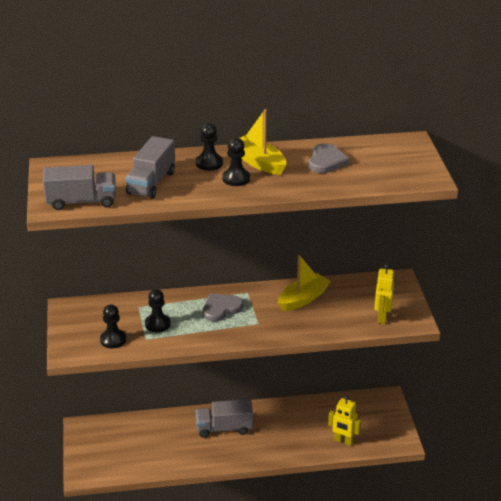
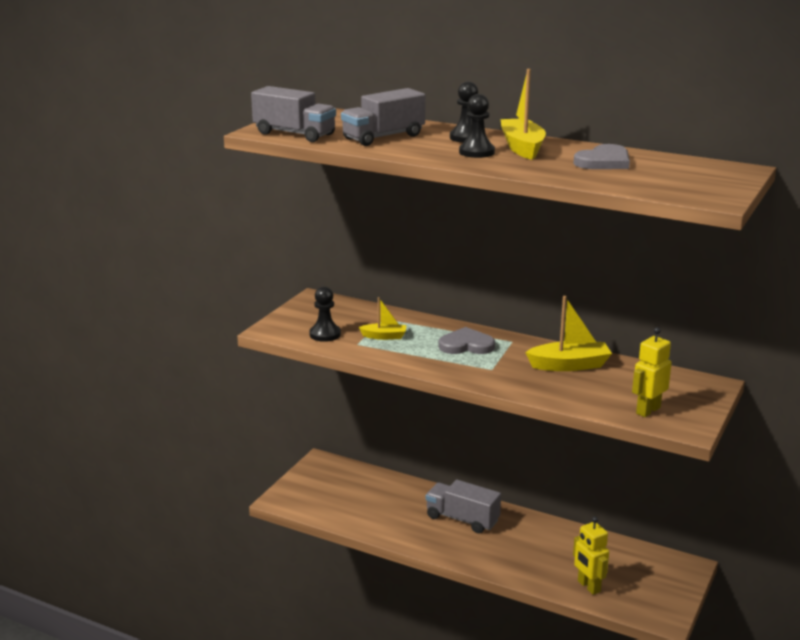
camera: 35 degrees right, 10 degrees down
black pawn [145,289,171,332] -> yellow boat [359,297,406,340]

